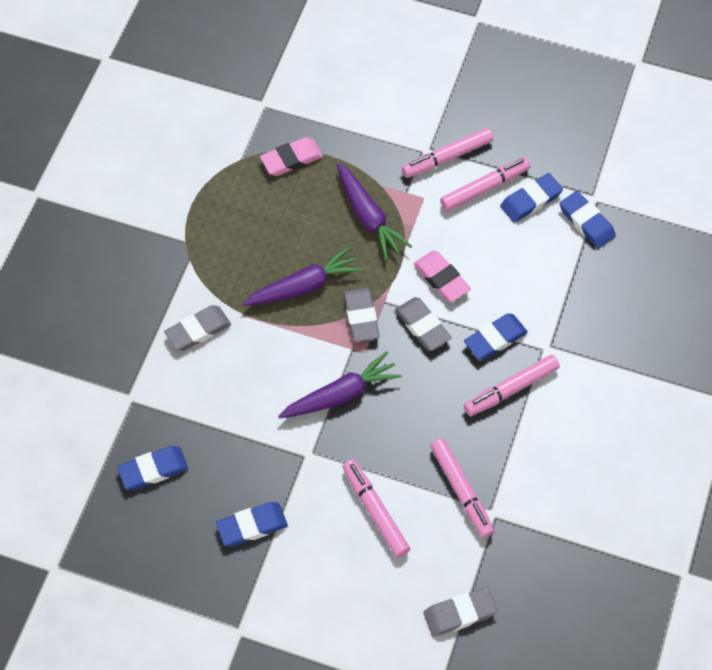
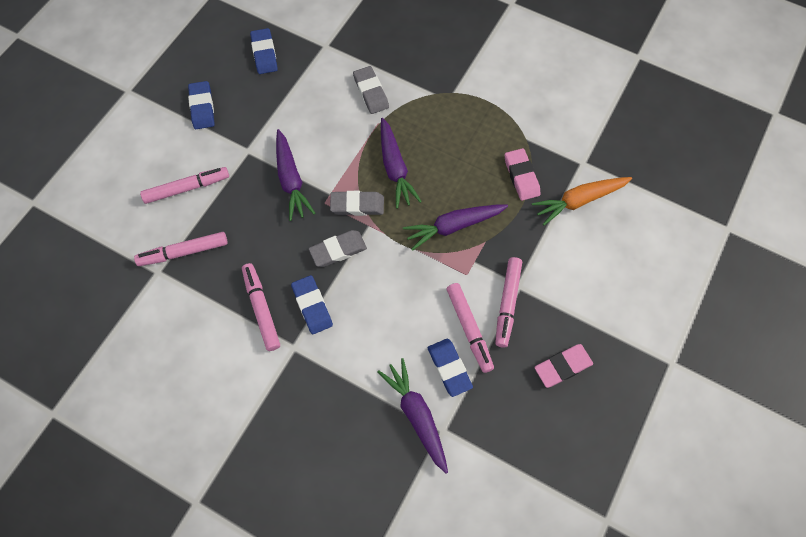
camera: 100 degrees right, 5 degrees up
pink marker [402,128,493,178] -> pink marker turned 150 degrees counterclockwise [495,257,522,348]
pink eraser [414,251,471,302] -> pink eraser moved to [534,344,593,388]
grey eraser [423,587,497,637] -> none
blue eraser [559,191,616,249] -> purple carrot [378,358,448,474]
none -> orange carrot [532,177,632,226]

